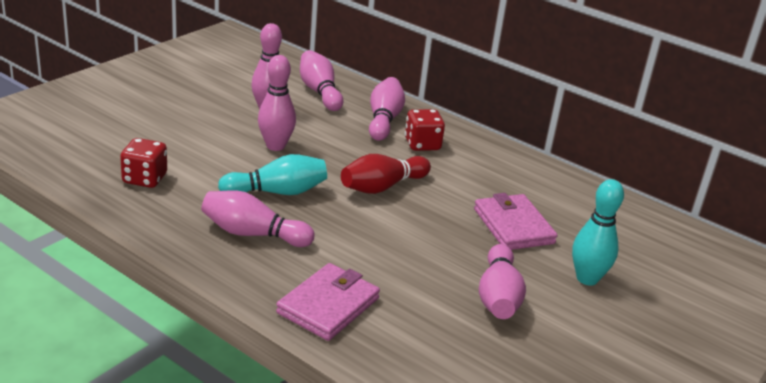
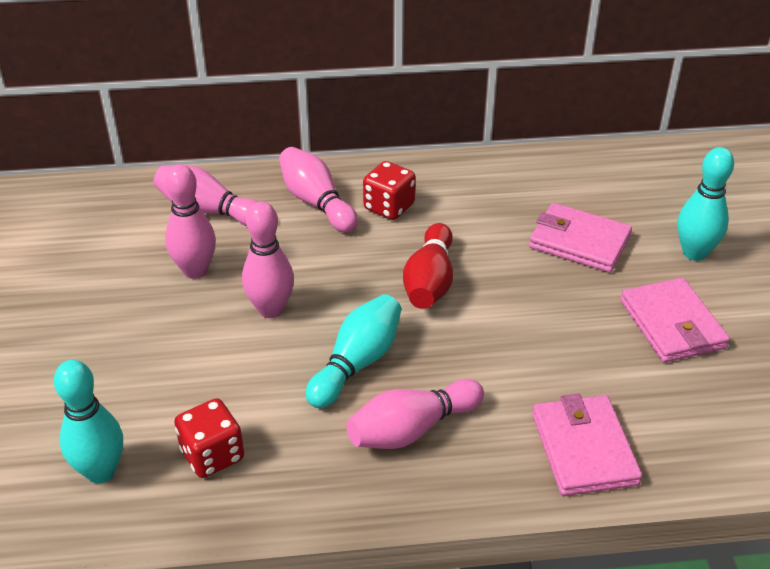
camera: 40 degrees left, 10 degrees up
pink bowling pin [479,244,526,319] -> pink wallet [620,278,730,363]
none -> turquoise bowling pin [54,360,123,483]

